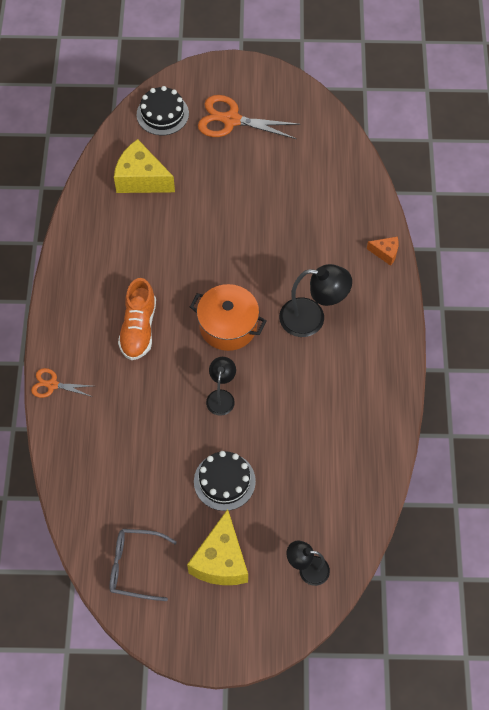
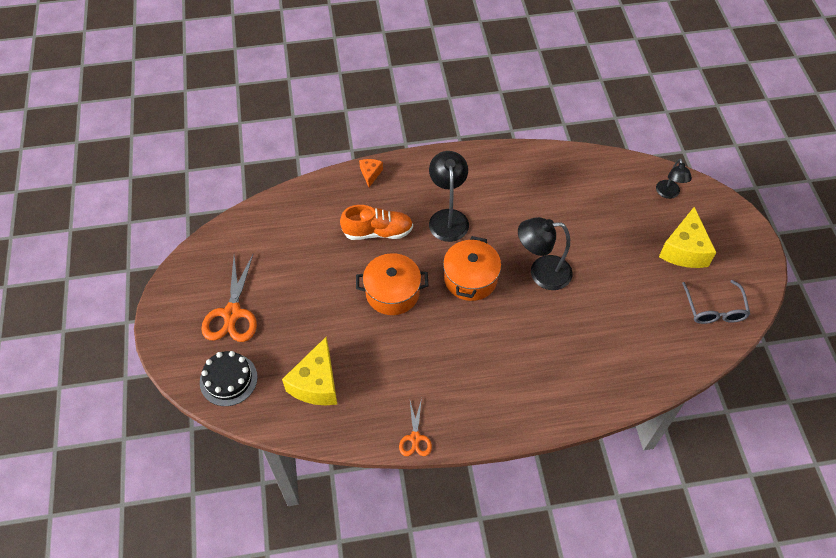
camera: 100 degrees left, 5 degrees down
orange scissors [31,368,92,398] -> orange scissors moved to [399,398,432,456]
orange shoe [118,278,156,360] -> orange shoe moved to [340,205,413,240]
yellow cheese [187,509,248,585] -> yellow cheese turned 105 degrees clockwise [659,207,716,268]
black cake [194,451,256,511] -> none
black lamp [206,357,236,416] -> black lamp [518,217,573,290], size x1.65
none -> orange pot [356,253,428,315]

